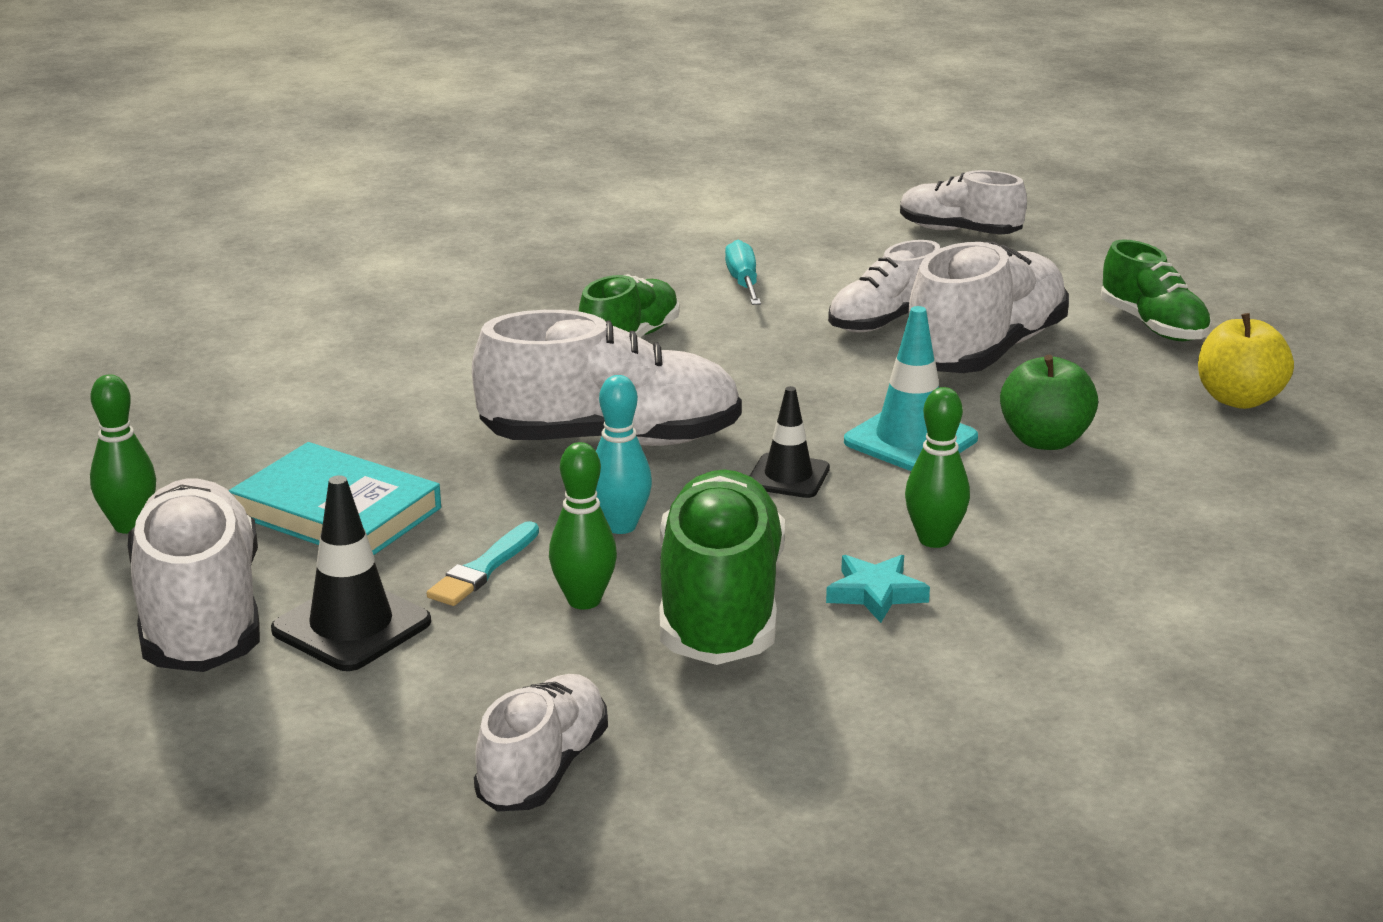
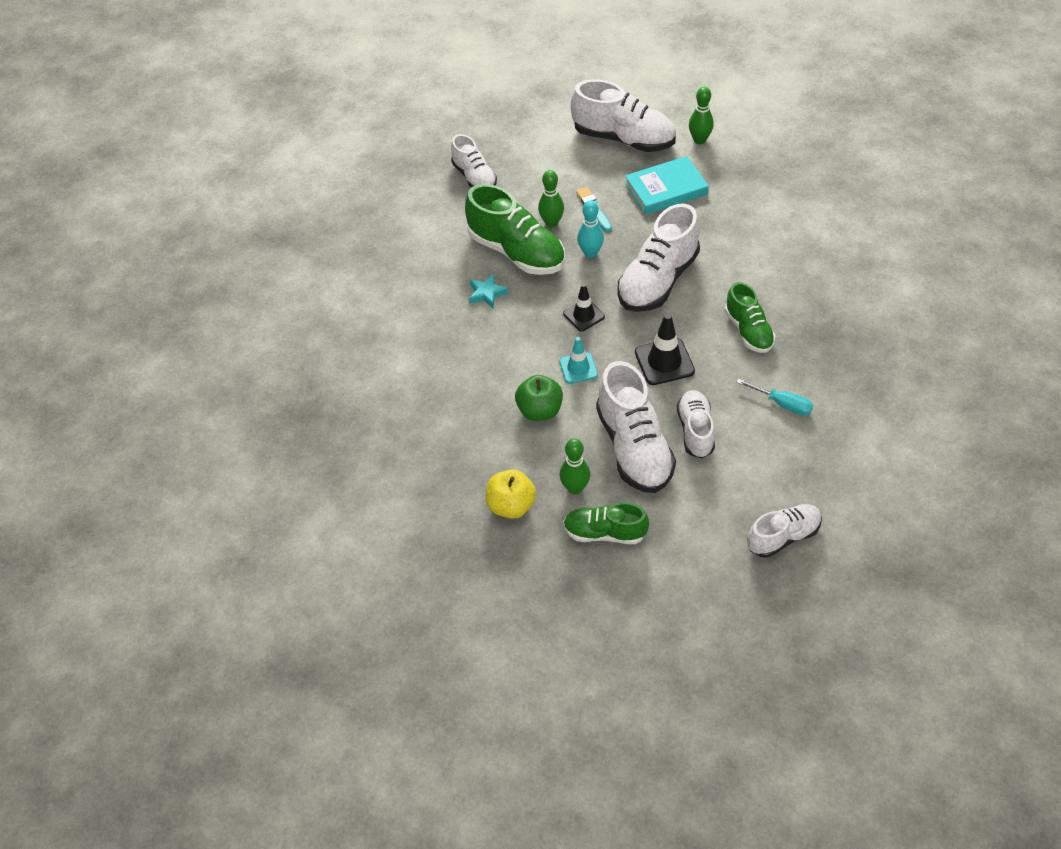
camera: 130 degrees right, 25 degrees up
black traffic cone [271,475,431,671] -> black traffic cone moved to [635,313,695,385]
turquoise traffic cone [844,306,978,471] -> turquoise traffic cone [560,337,598,384], size x0.66
green bowling pin [905,387,970,548] -> green bowling pin moved to [560,439,590,494]

